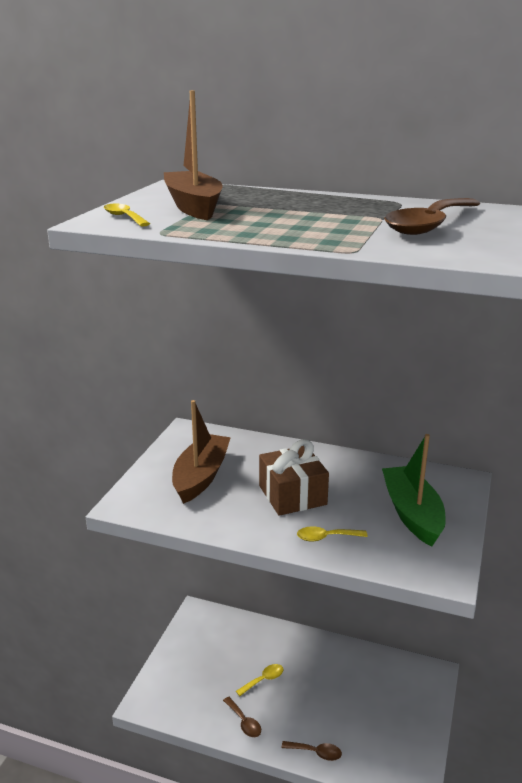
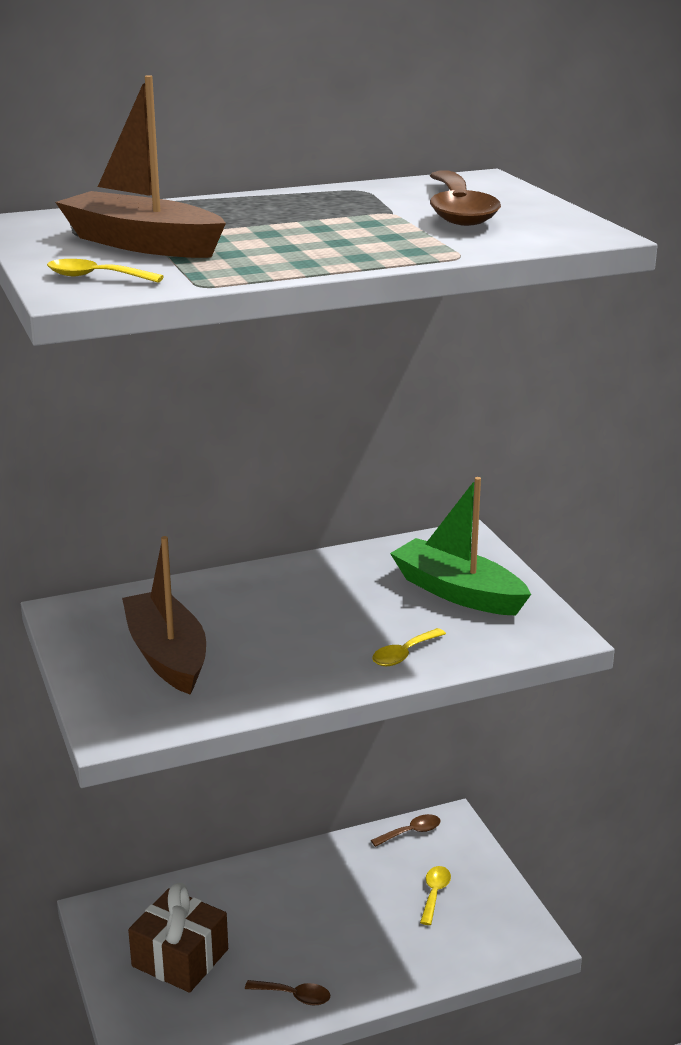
camera: 40 degrees left, 0 degrees up
yellow spoon [236,664,283,696] -> yellow spoon moved to [420,866,451,925]
brown gift [259,439,329,516] -> brown gift moved to [128,883,228,993]
brown spoon [281,741,342,761] -> brown spoon moved to [371,814,441,847]

